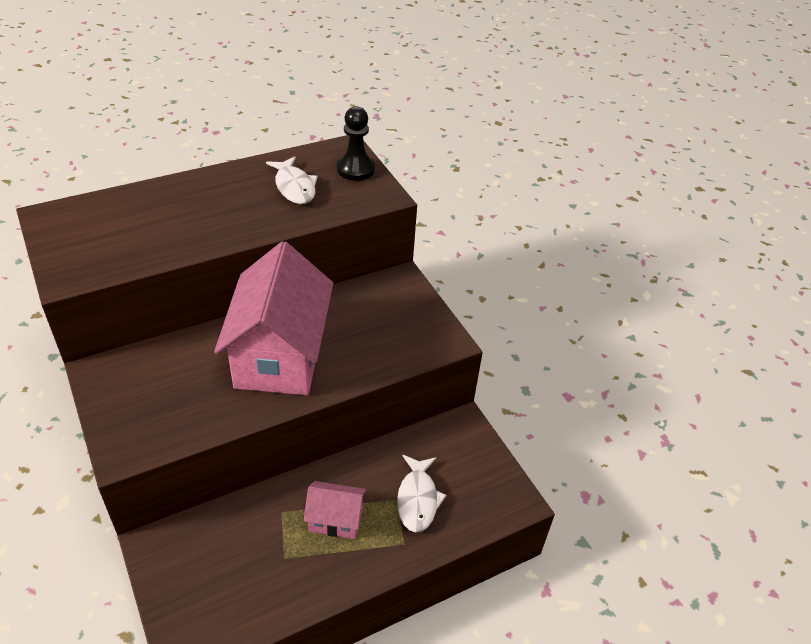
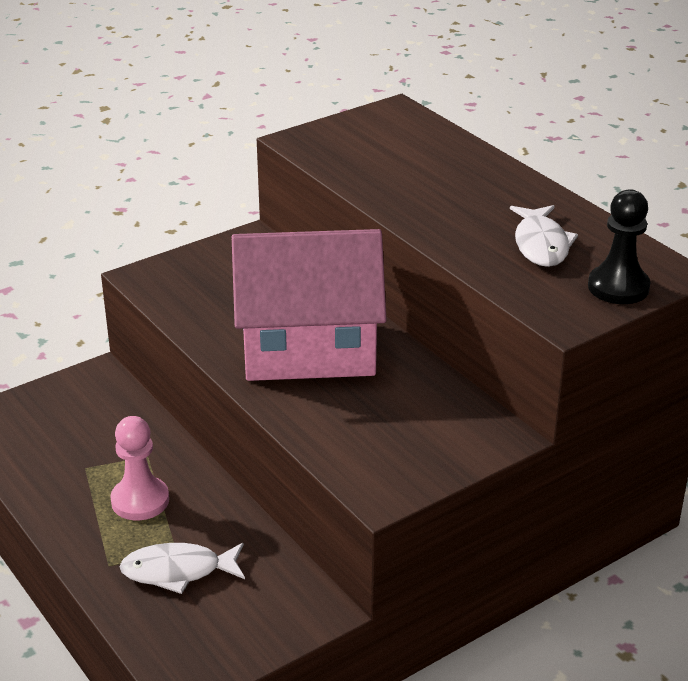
camera: 85 degrees right, 10 degrees down
white fish [266,156,318,204] -> white fish turned 60 degrees counterclockwise [510,205,578,267]
pink house [304,481,366,539] -> pink pawn [110,416,169,520]

